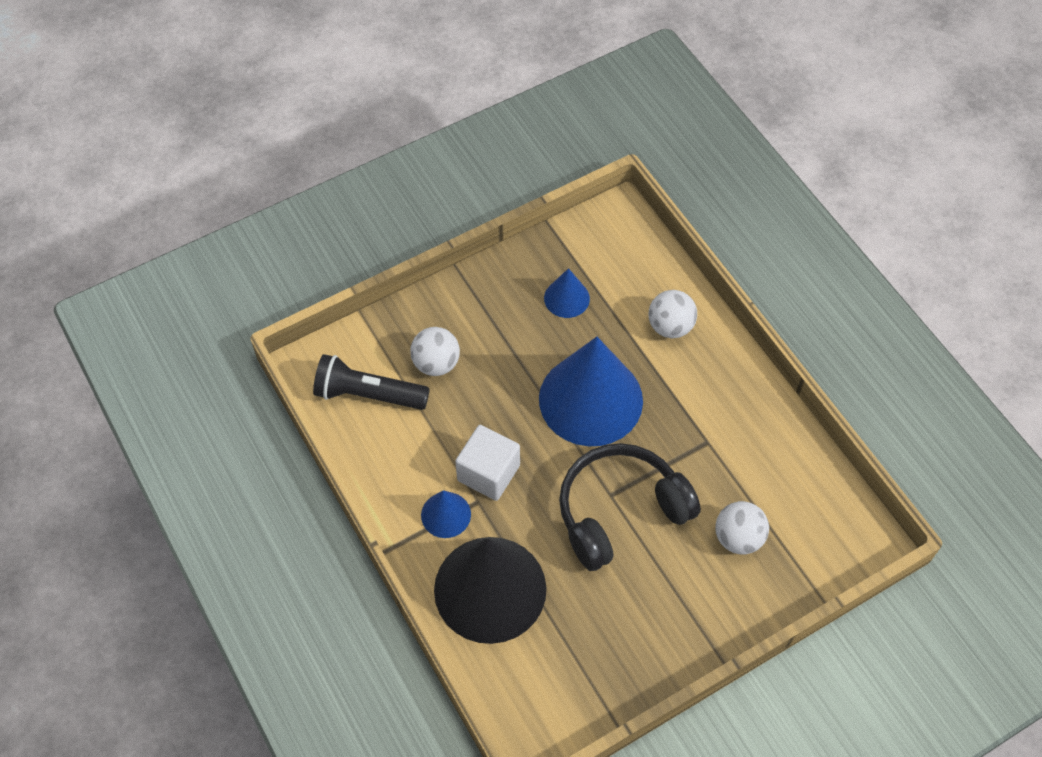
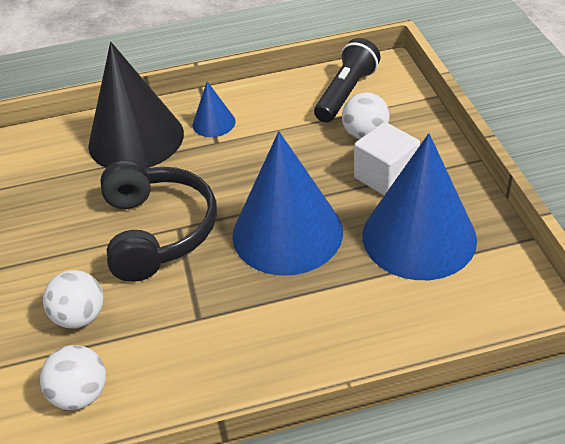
camera: 110 degrees right, 15 degrees down
white cube [455,425,520,501] -> white cube moved to [354,122,420,195]
blue cone [544,268,590,318] -> blue cone [362,133,477,280], size x2.18
white ball [649,290,697,338] -> white ball moved to [40,345,106,410]

